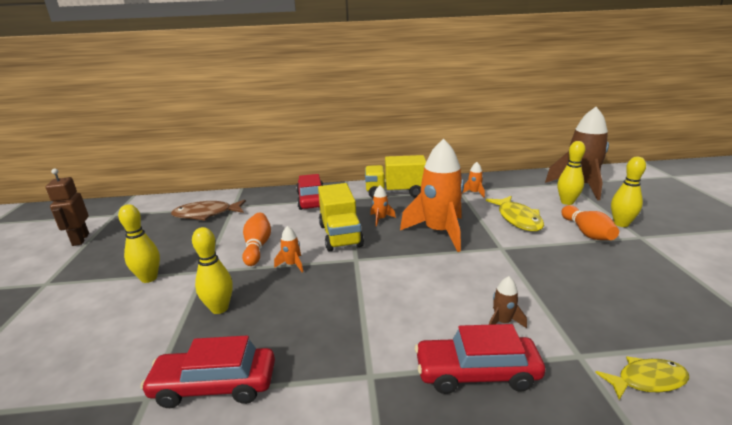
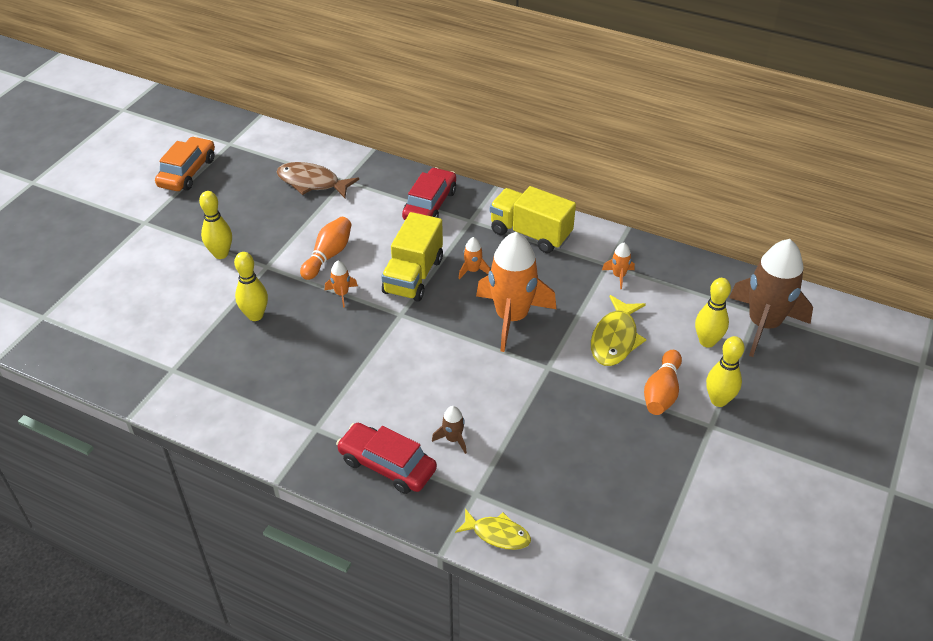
camera: 30 degrees right, 20 degrees up
brown robot [46,168,89,246] -> orange car [155,136,215,191]
red car [140,335,275,408] -> none

